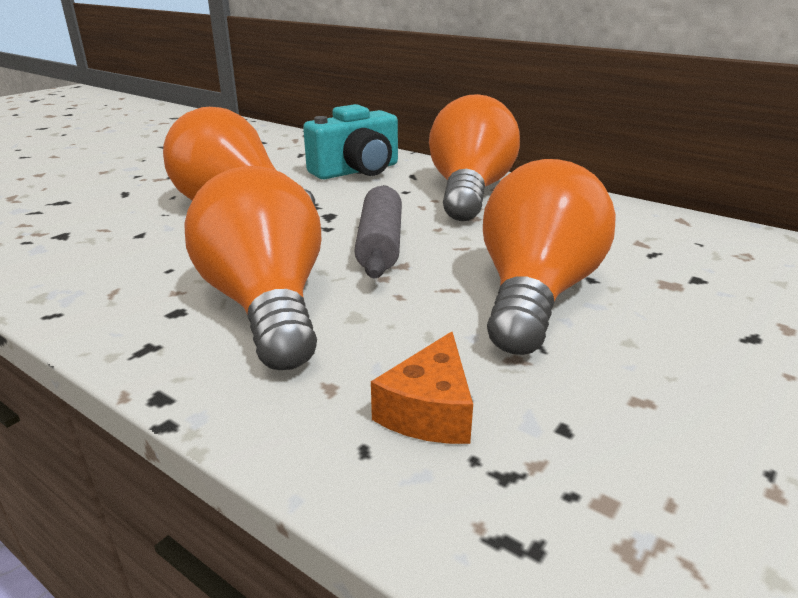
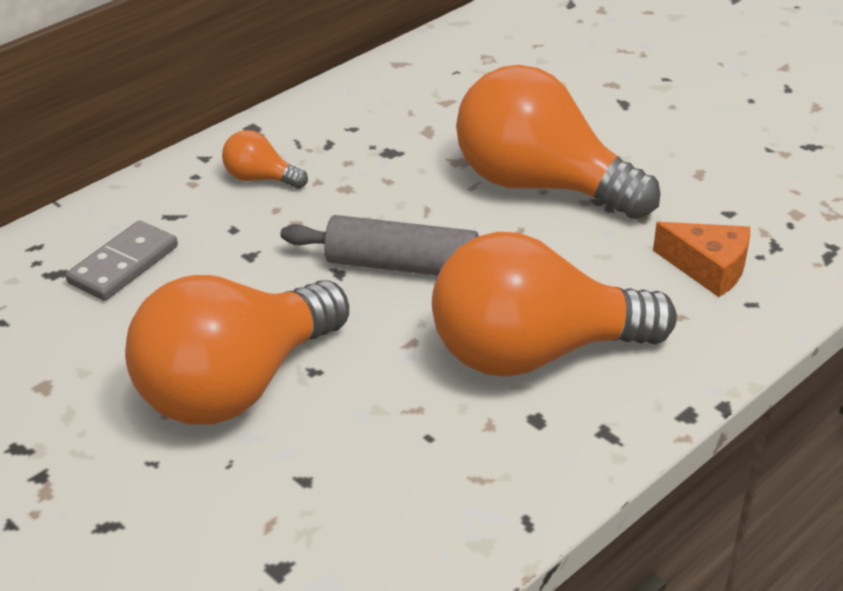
camera: 80 degrees left, 10 degrees up
turquoise camera [303,104,398,179] -> grey domino [65,221,178,301]
orange light bulb [429,94,520,221] -> orange light bulb [222,130,308,189], size x0.42

